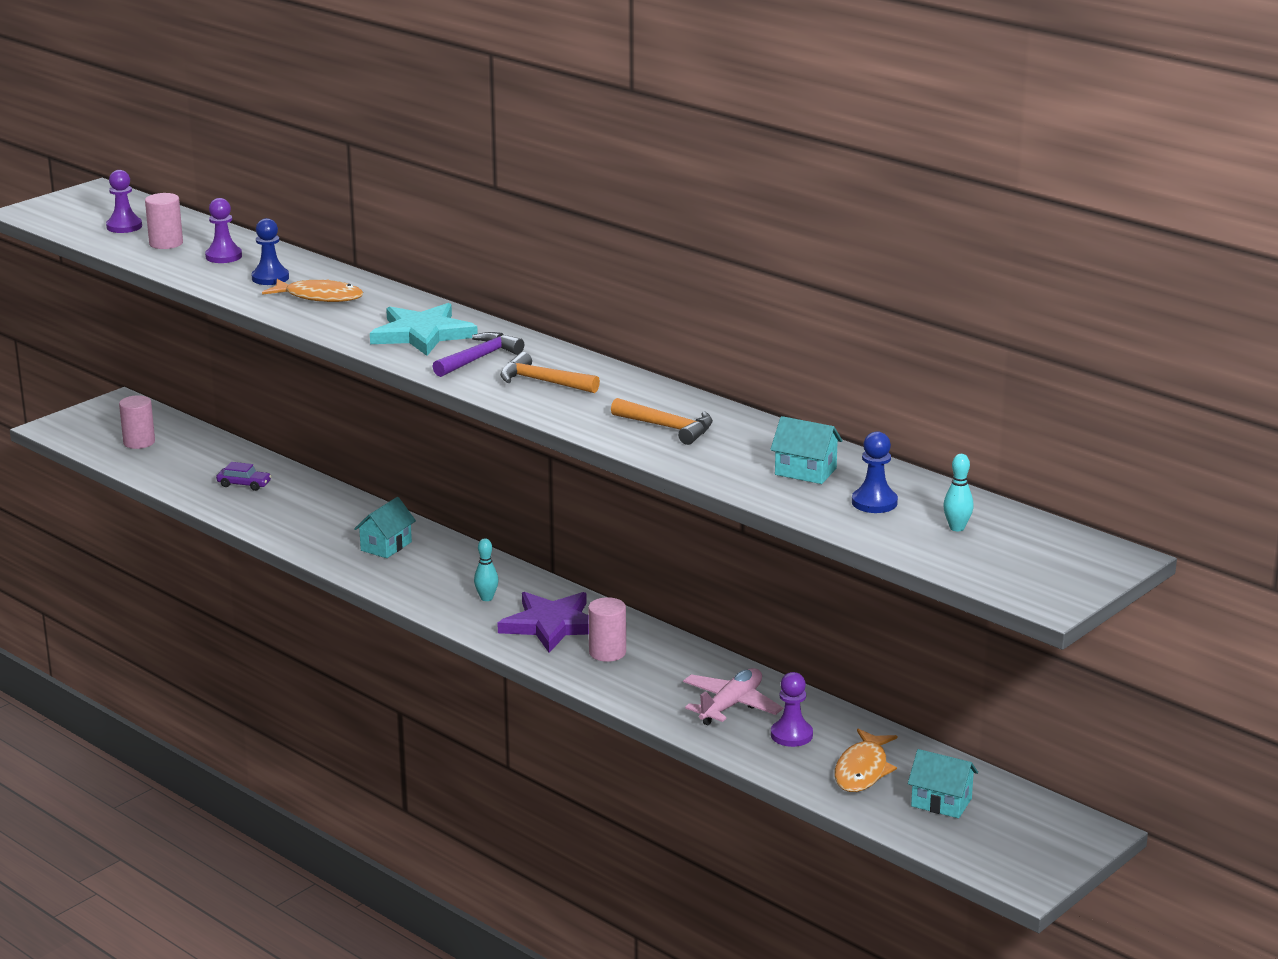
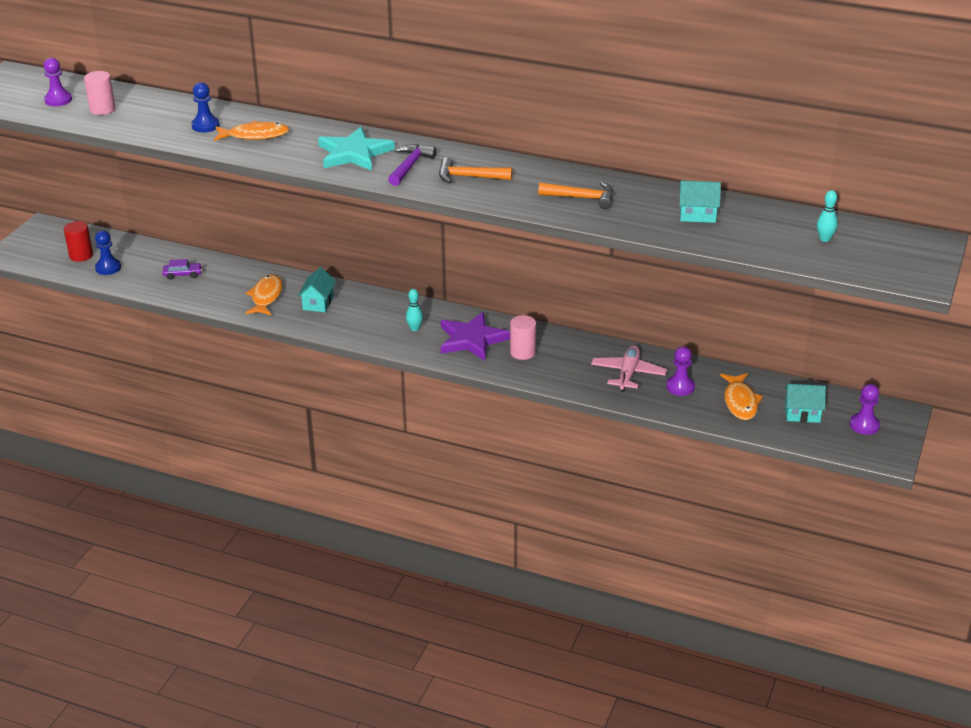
camera: 20 degrees left, 10 degrees up
pink cylinder [119,395,155,449] -> red cylinder [64,221,93,262]
purple pawn [205,198,242,263] -> purple pawn moved to [850,384,880,435]
blue pawn [852,431,898,513] -> blue pawn moved to [95,230,121,275]
none -> orange fish [246,274,283,315]

